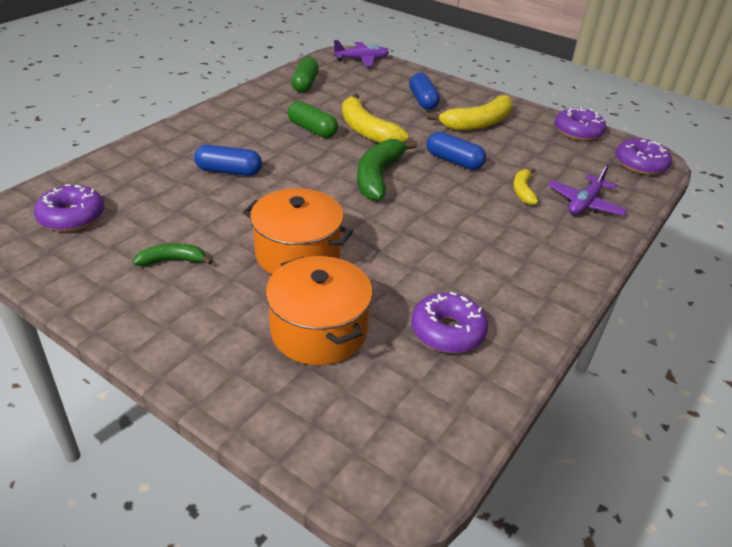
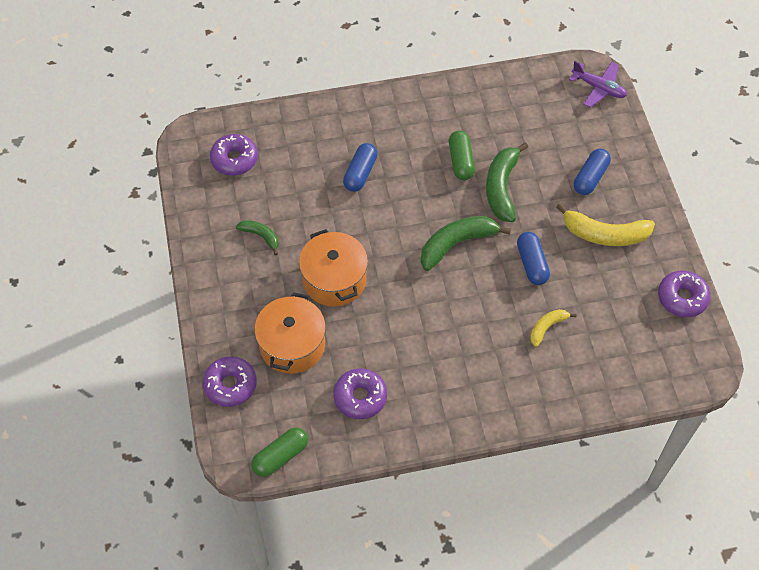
camera: 45 degrees right, 20 degrees up
blue capsule [194,145,262,176] -> blue capsule turned 60 degrees clockwise [343,143,378,192]
green capsule [291,57,319,92] -> green capsule moved to [251,427,308,477]
yellow banana [342,93,409,143] -> green banana [486,142,528,222]
purple plane [548,164,628,216] -> none
purple donut [615,138,672,175] -> purple donut moved to [203,356,257,407]

